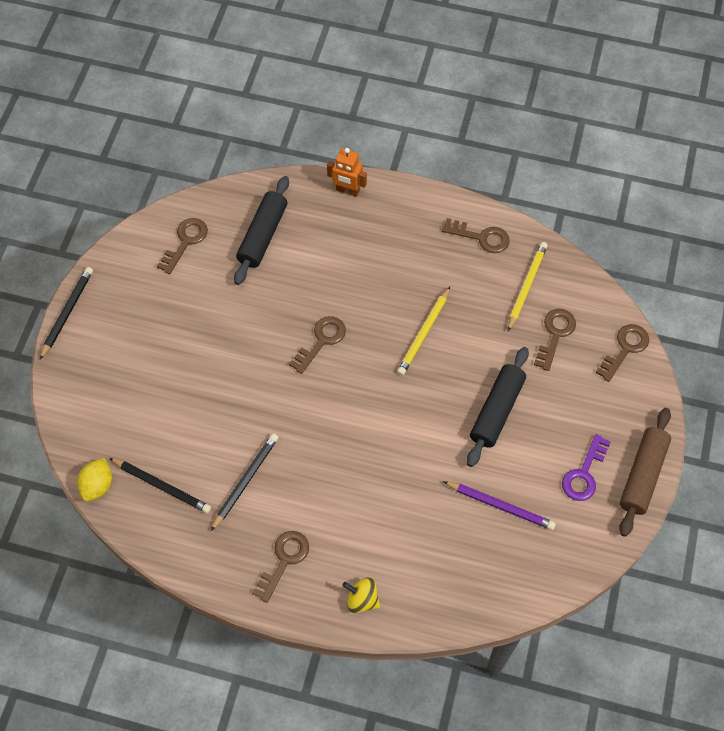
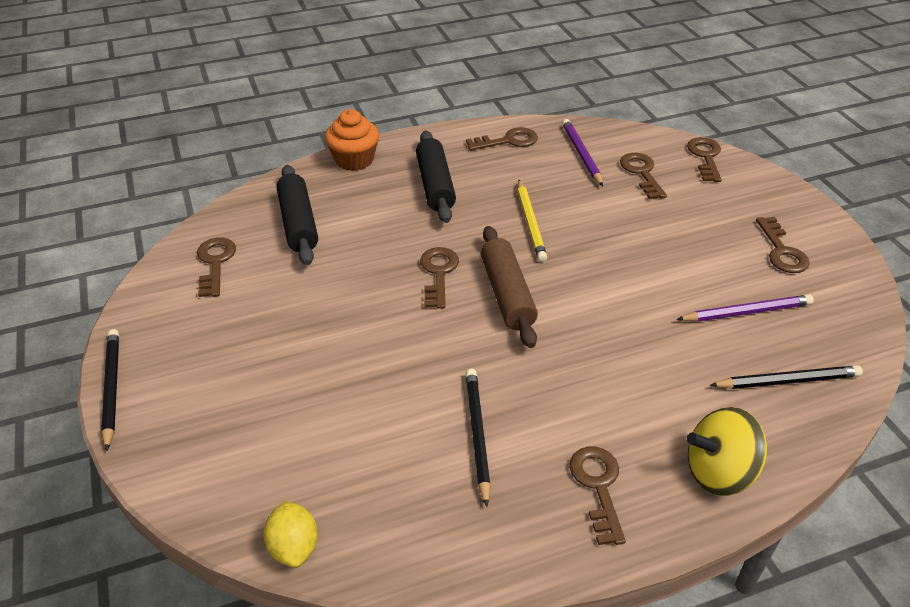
camera: 35 degrees left, 20 degrees down
black pencil [109,458,211,513] -> black pencil moved to [710,365,863,389]
orange robot [327,148,367,197] -> orange cupcake [325,109,379,171]
yellow spinning top [343,578,380,613] -> yellow spinning top [687,407,767,496], size x1.60
black rolling pin [467,347,529,467] -> black rolling pin moved to [416,131,456,223]
yellow pencil [508,242,548,331] -> purple pencil [562,119,603,186]
purple key [562,434,611,501] -> brown key [756,217,810,273]
brown rolling pin [619,408,671,537] -> brown rolling pin moved to [481,226,538,348]

